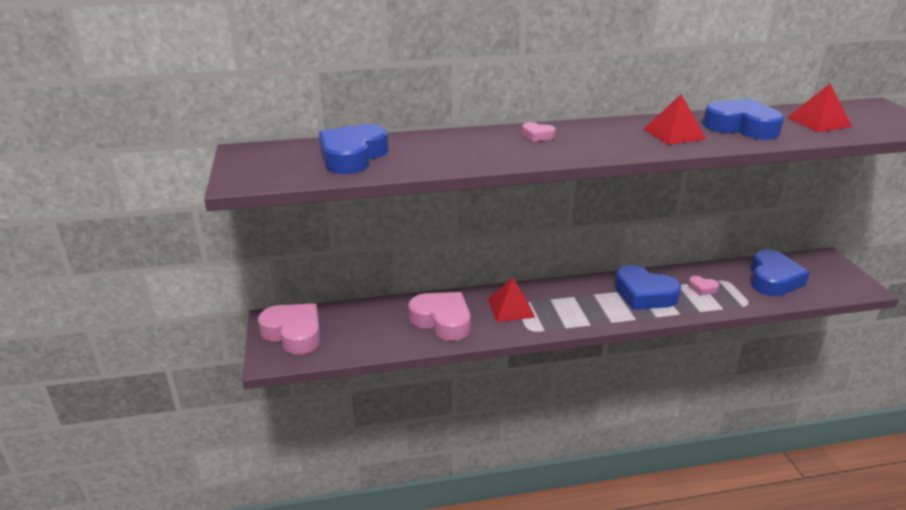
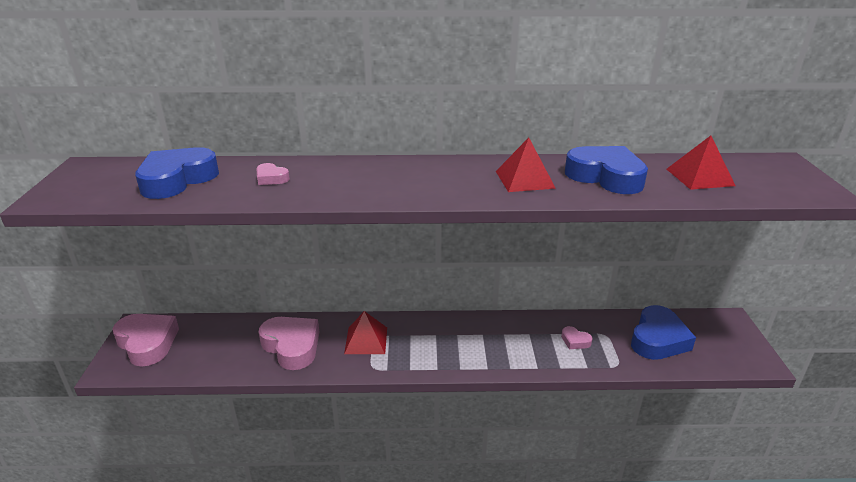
camera: 10 degrees right, 0 degrees up
pink heart [522,122,556,142] -> pink heart moved to [256,163,290,185]
blue heart [615,265,681,310] -> none

